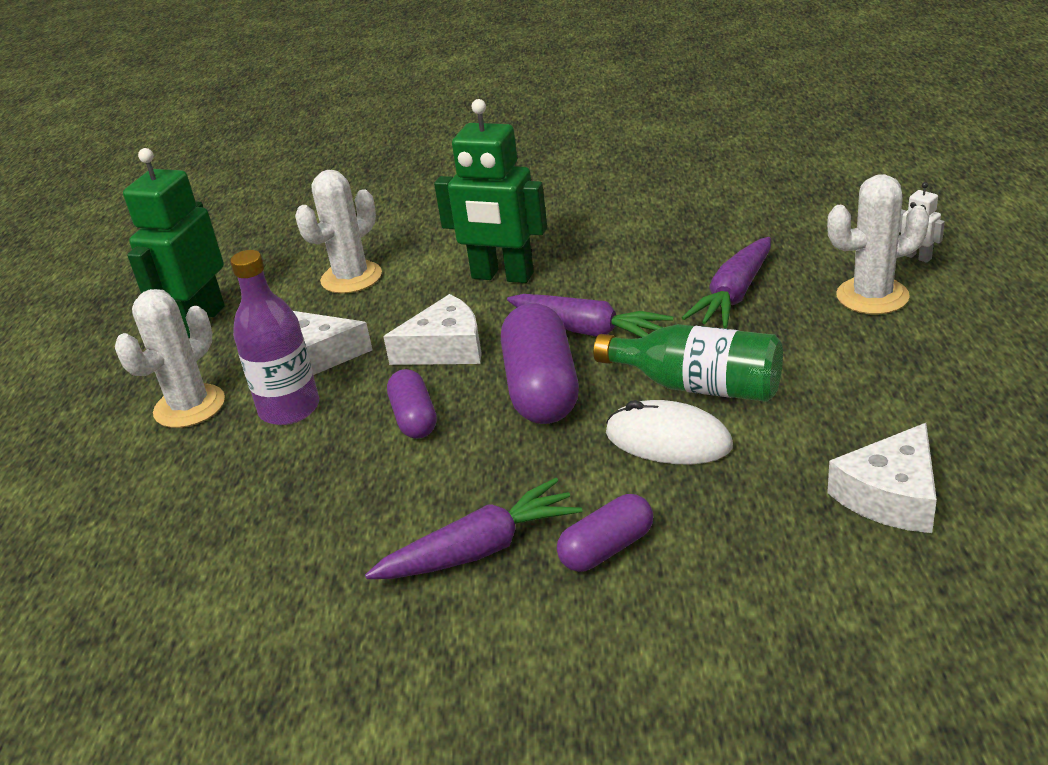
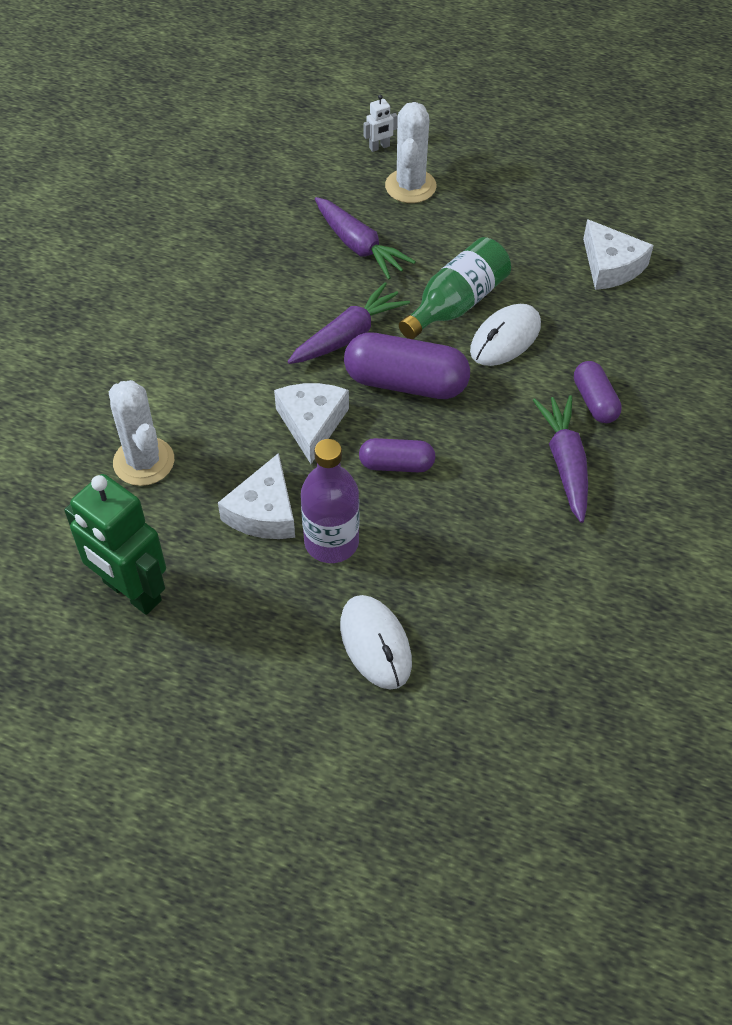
camera: 75 degrees left, 20 degrees up
white cactus [115,289,225,428] -> none
green robot [434,99,547,283] -> none
none -> white mouse [340,595,412,690]

